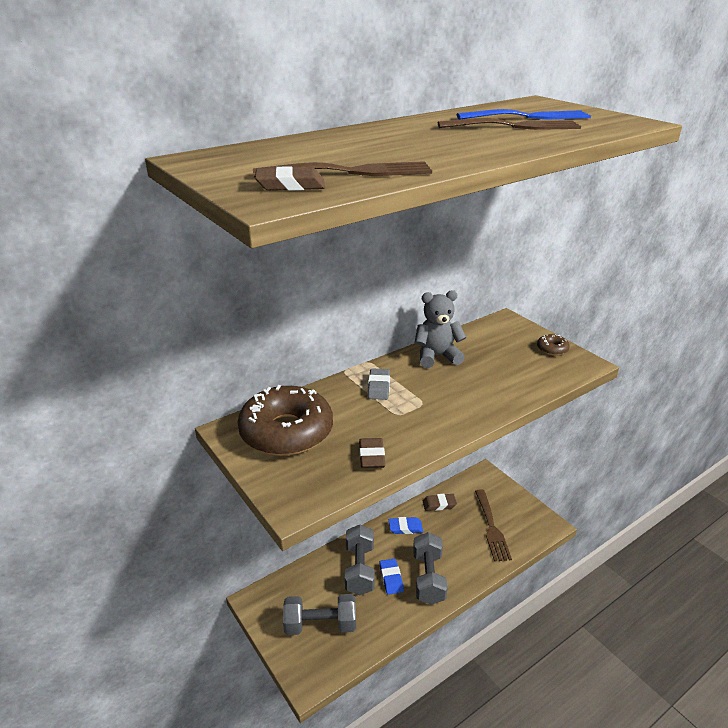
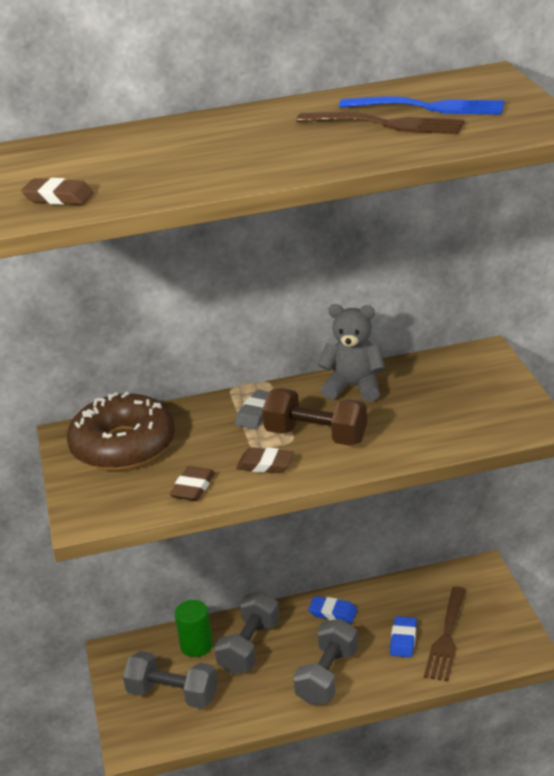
camera: 25 degrees right, 0 degrees up
brown fork [253,161,432,177] -> none
blue eraser [379,559,404,595] -> blue eraser moved to [390,616,417,657]
brown eraser [423,494,457,511] -> brown eraser moved to [236,447,294,474]
brown donut [537,334,570,356] -> none
none -> green cylinder [175,600,213,657]
none -> brown dumbbell [262,388,367,446]

